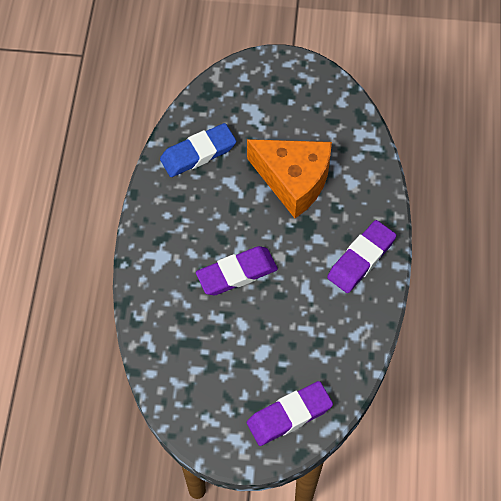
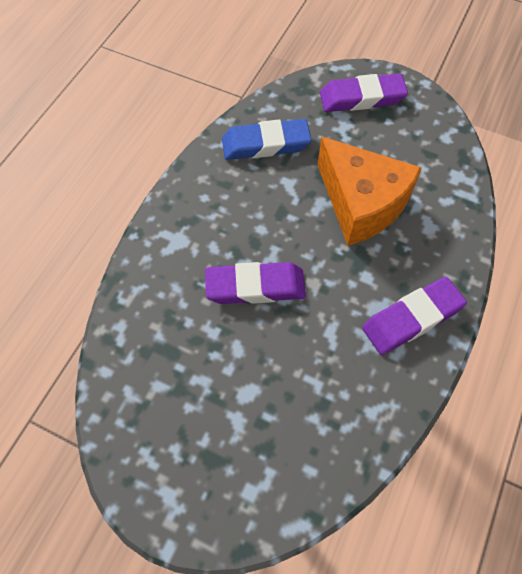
camera: 20 degrees right, 0 degrees up
purple eraser [247,381,333,446] -> purple eraser moved to [320,74,408,112]

